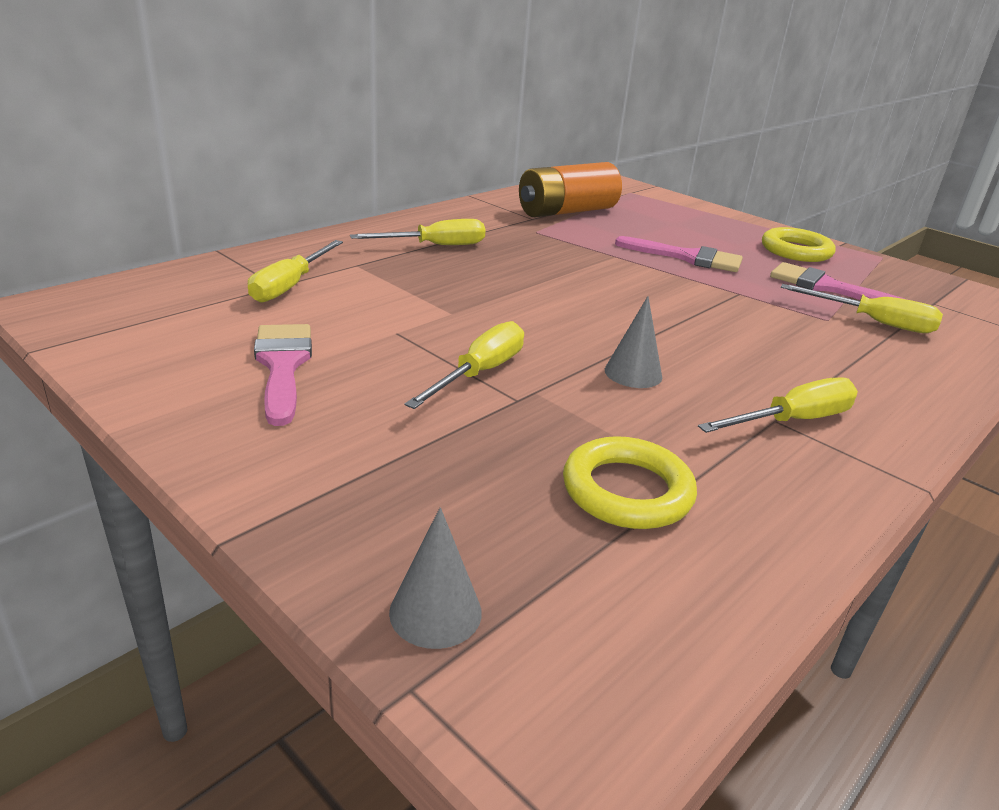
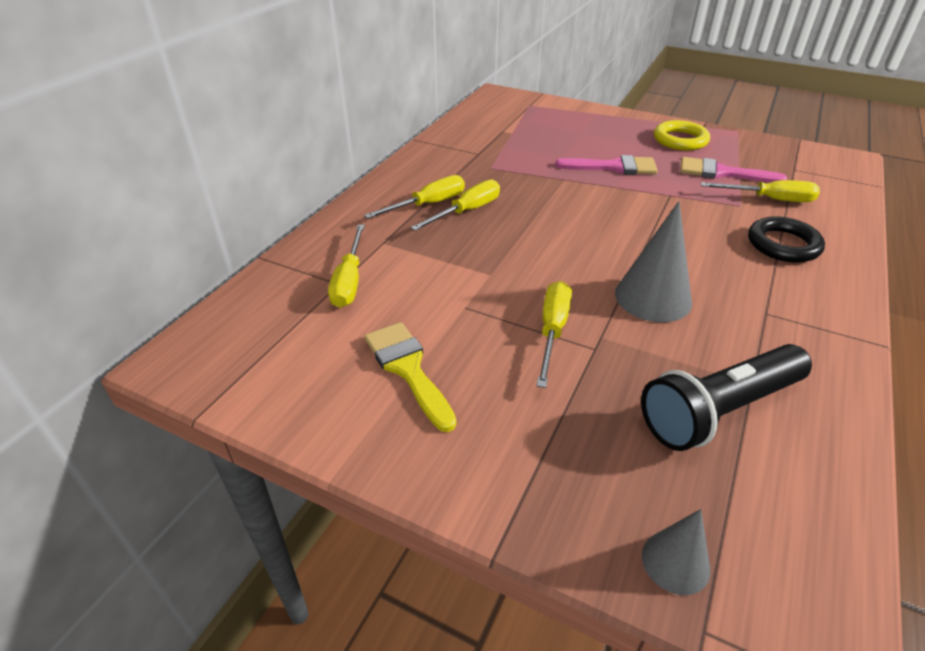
camera: 15 degrees left, 10 degrees up
pink brush [254,324,312,426] -> yellow brush [364,322,457,432]
orange battery [519,162,622,217] -> none
yellow ring [563,436,697,529] -> black flashlight [641,344,812,451]
grey cone [605,296,662,388] -> grey cone [615,201,692,322], size x1.72
yellow screwdriver [698,377,858,433] -> yellow screwdriver moved to [410,180,500,231]
none -> black ring [748,216,825,263]

